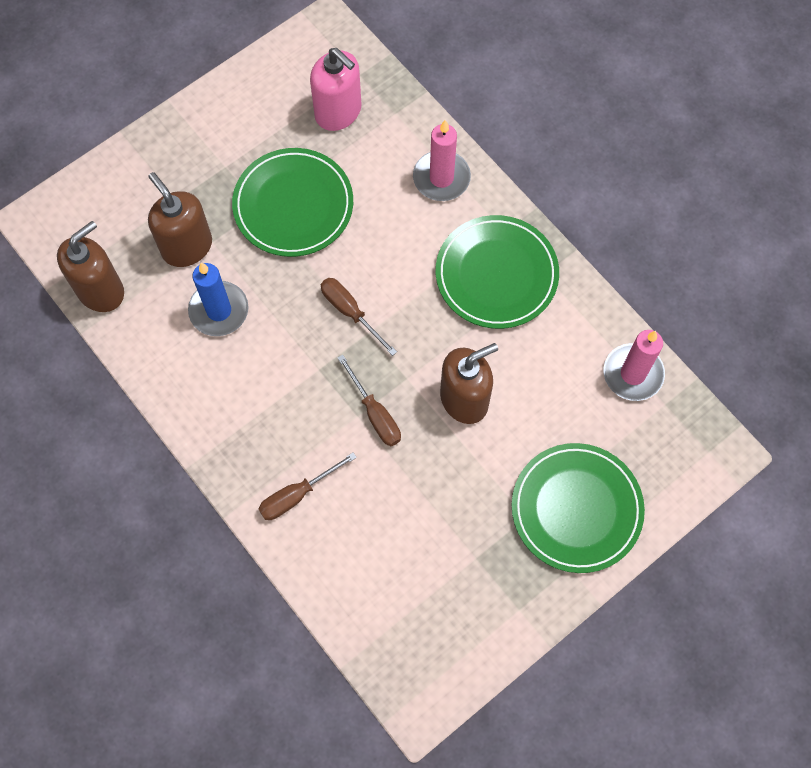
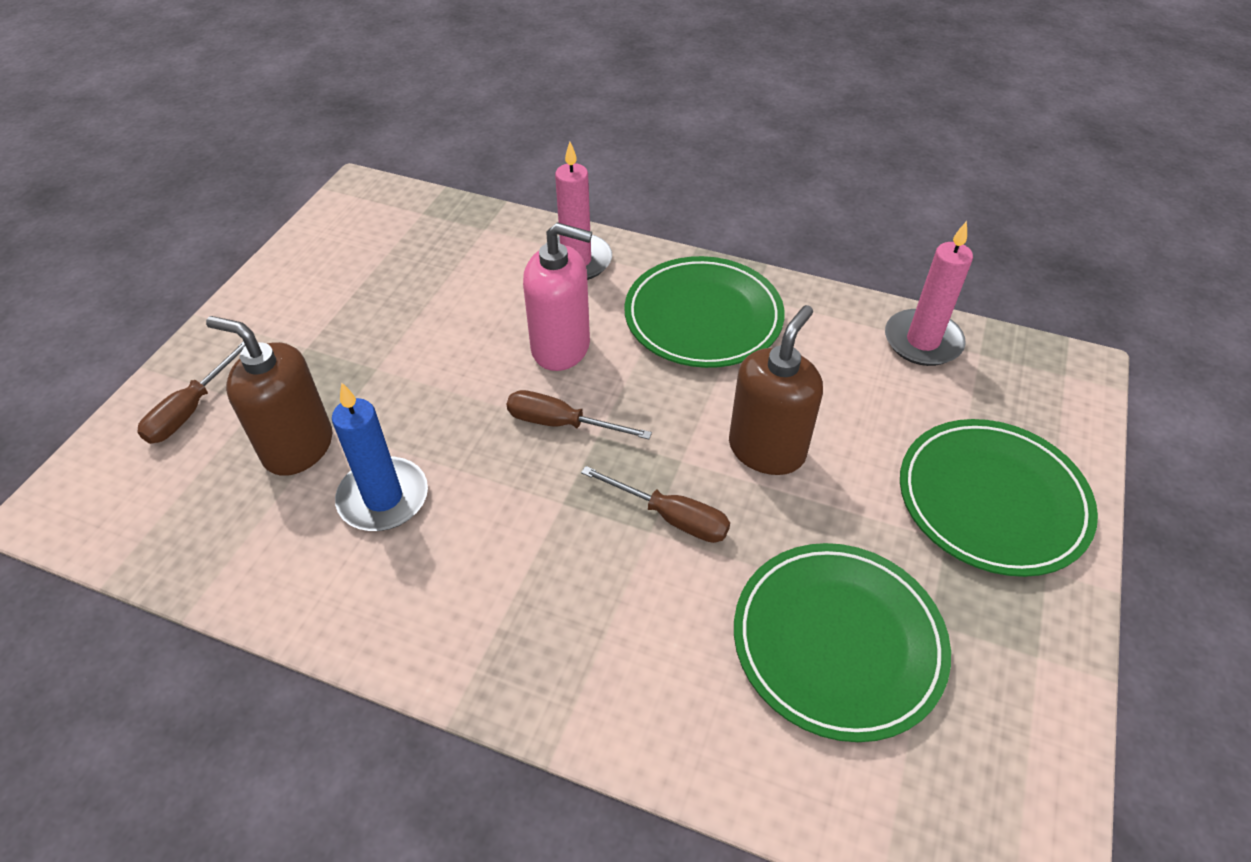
camera: 30 degrees left, 20 degrees down
brown soap dispenser [57,221,124,312] -> none
green plate [232,148,353,257] -> green plate moved to [734,543,951,742]
brown screwdriver [259,452,357,520] -> brown screwdriver moved to [137,341,246,444]
pink soap dispenser [310,48,361,131] -> pink soap dispenser moved to [523,222,592,371]

